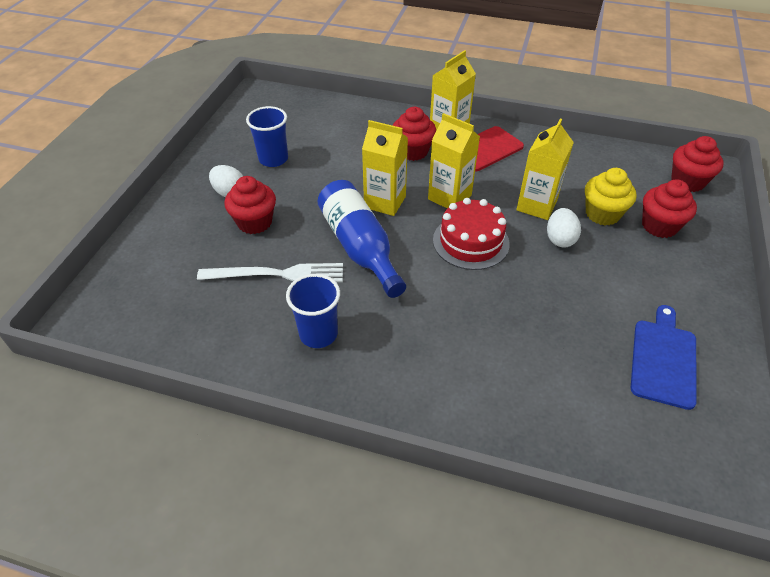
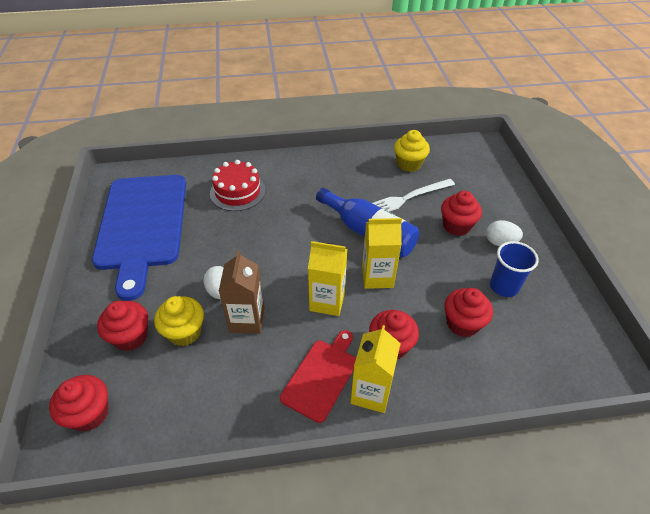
camera: 155 degrees right, 0 degrees up
blue cup [286,274,340,348] -> none
red cake [433,198,510,270] -> red cake moved to [210,160,265,211]
yellow carton [516,119,574,220] -> brown carton [219,251,264,334]
blue cutting board [631,305,697,410] -> blue cutting board [92,175,186,301], size x2.02
none -> yellow cupcake [394,130,430,172]
none -> red cupcake [444,288,493,337]

